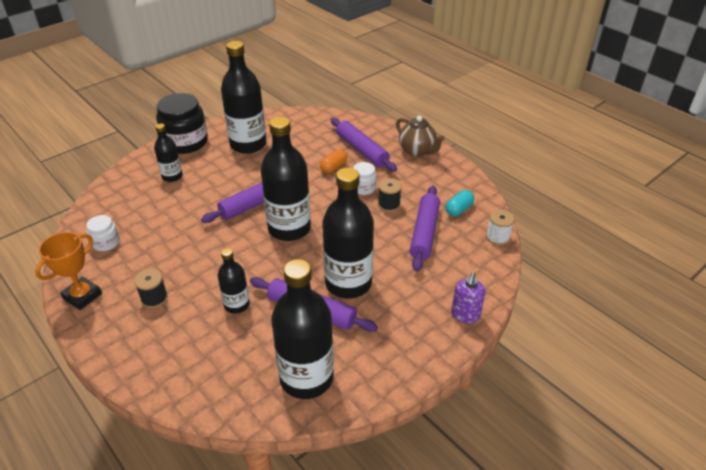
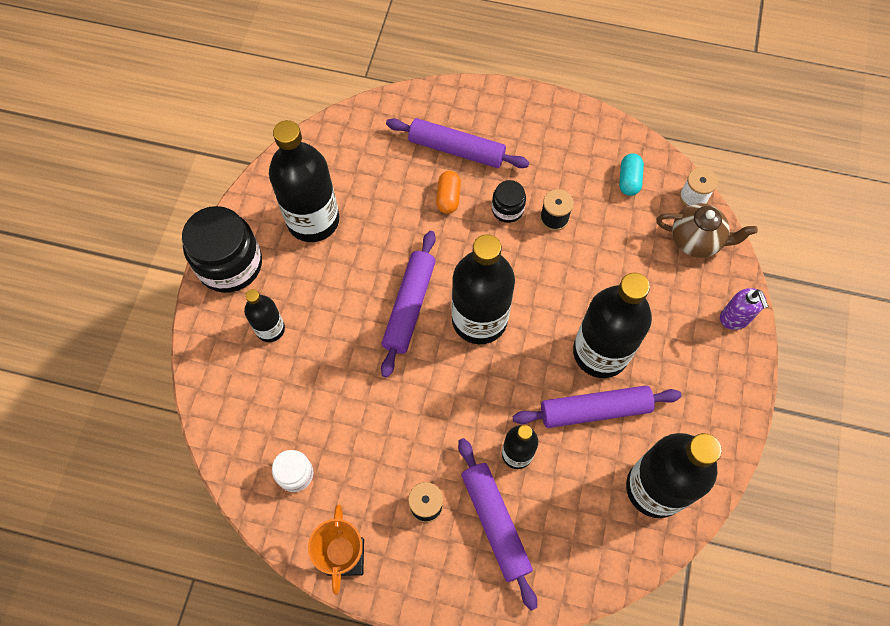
camera: 35 degrees left, 25 degrees up
white jar [353,162,377,195] -> black jar [492,180,526,223]
brown teapot [396,116,445,157] -> brown teapot moved to [656,203,758,258]
purple rolling pin [409,185,440,272] -> purple rolling pin moved to [458,438,537,611]

